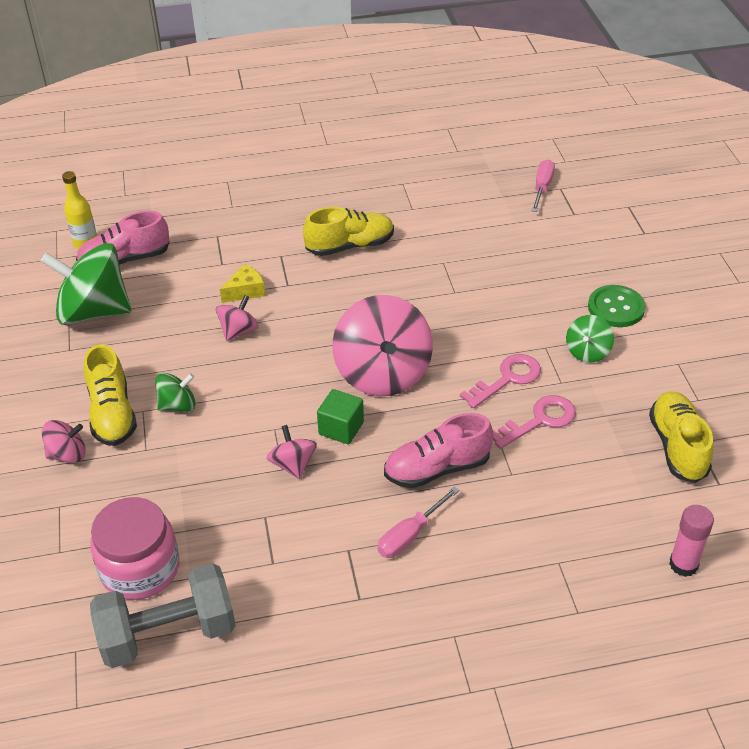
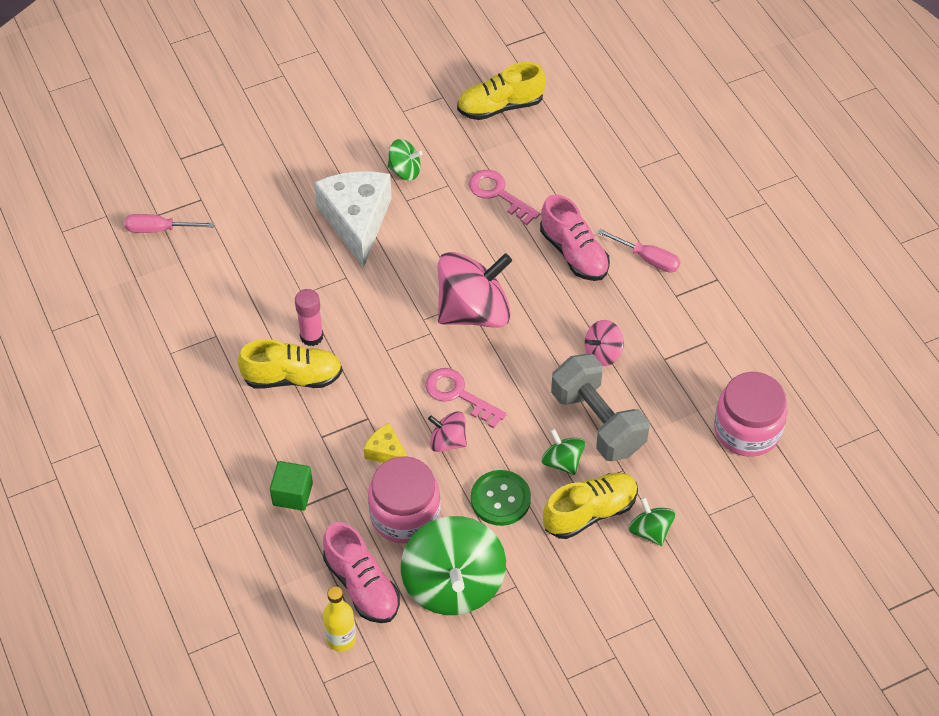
camera: 105 degrees left, 10 degrees up
pink spinning top [42,420,86,463] -> green spinning top [629,497,676,546]
grey dumbbell [90,563,236,668] -> grey dumbbell moved to [551,354,650,461]
yellow shoe [303,207,394,256] -> yellow shoe turned 120 degrees clockwise [238,339,343,388]
green cube [317,389,364,444] -> green cube moved to [270,461,313,511]
pink key [460,354,541,409] -> pink key moved to [425,368,507,429]
green button [588,285,646,327] -> green button moved to [471,470,531,526]
pink glue stick [669,505,714,577] -> pink glue stick moved to [295,289,323,346]
none -> white cheese [314,171,392,268]
none -> pink jar [368,456,441,543]

